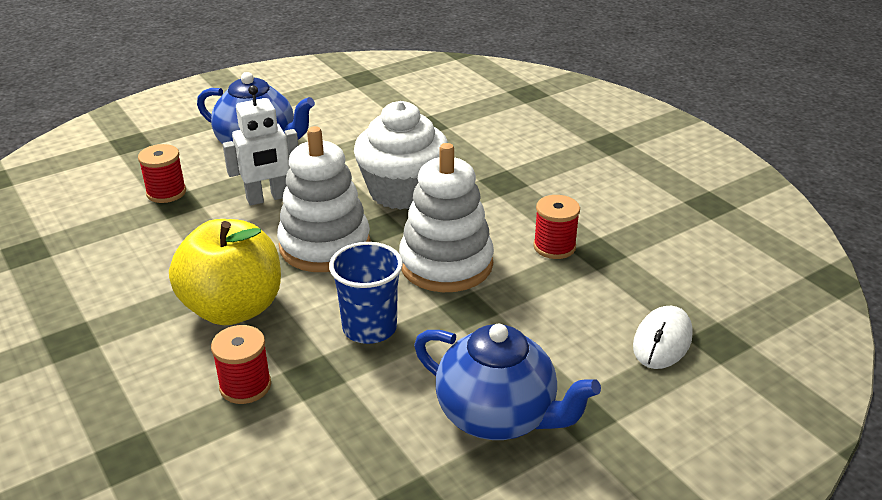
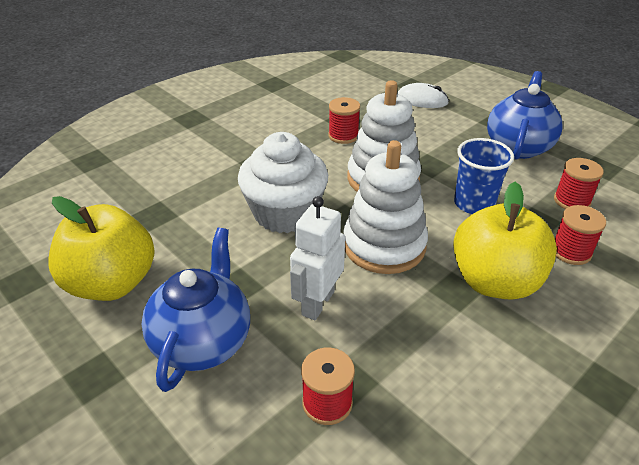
camera: 100 degrees left, 5 degrees up
white robot [223,85,298,206] -> white robot turned 120 degrees counterclockwise [290,196,345,320]
none -> yellow apple [48,196,155,301]
none -> red spool [554,158,604,209]

